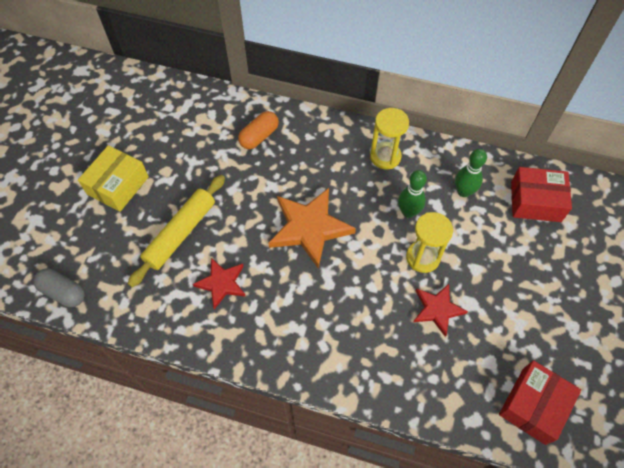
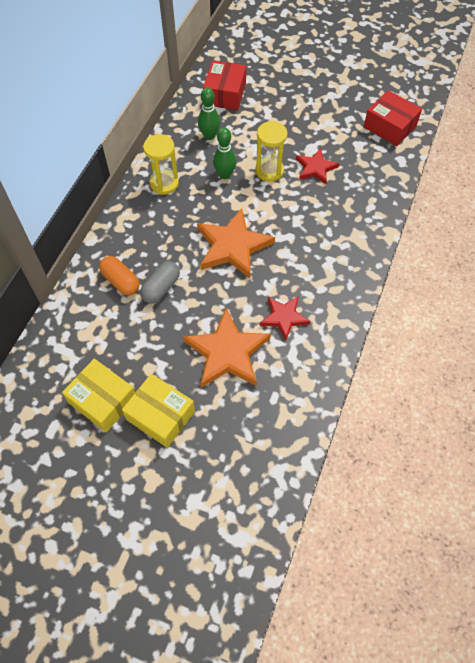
camera: 85 degrees left, 0 degrees up
grey capsule [33,269,85,307] -> grey capsule moved to [140,261,180,304]
yellow rolling pin [128,175,225,287] -> orange star [183,308,271,388]
none -> yellow box [62,359,135,432]

